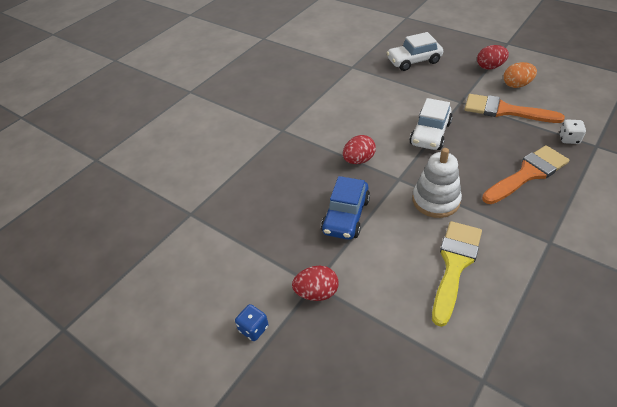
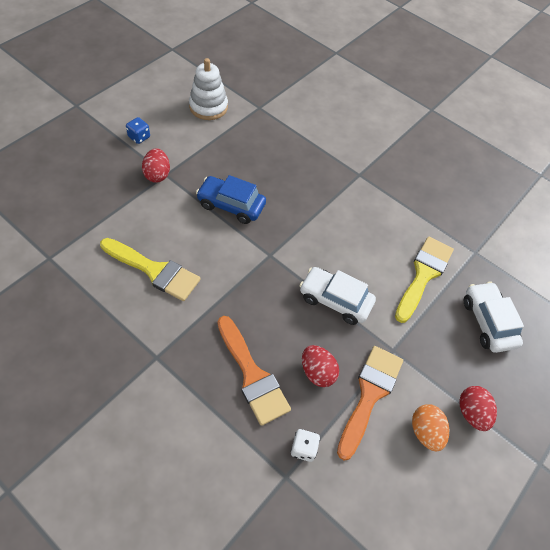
camera: 85 degrees right, 10 degrees up
red egg [343,135,376,164] -> red egg moved to [302,345,339,387]
white stacking toy [412,148,462,218] -> white stacking toy moved to [189,58,228,120]
none -> yellow brush [395,237,454,323]

